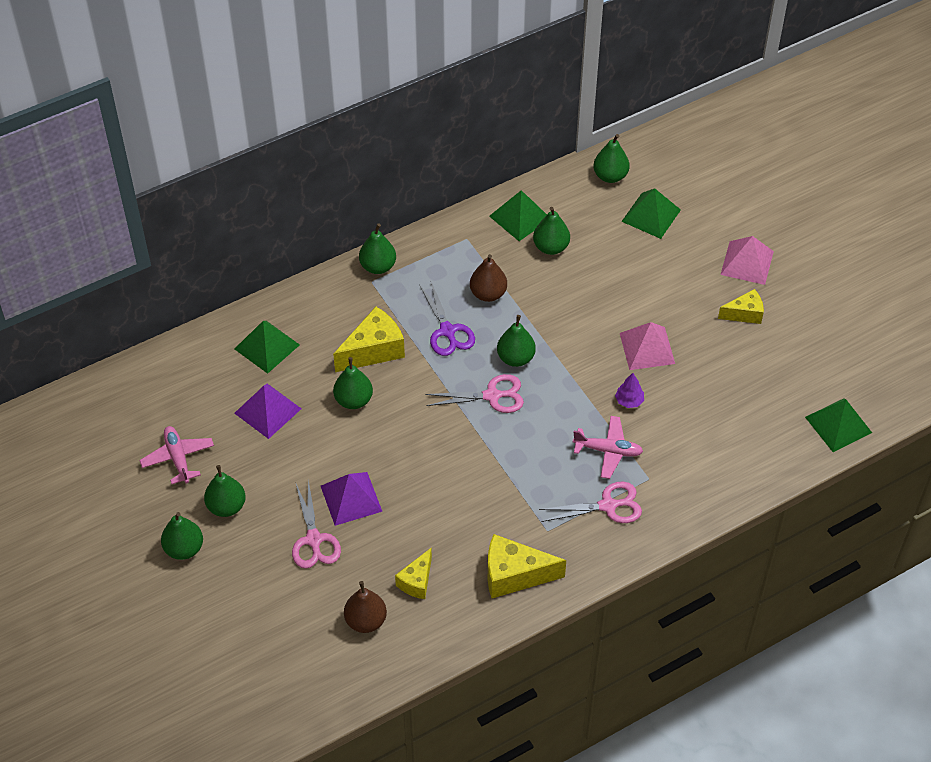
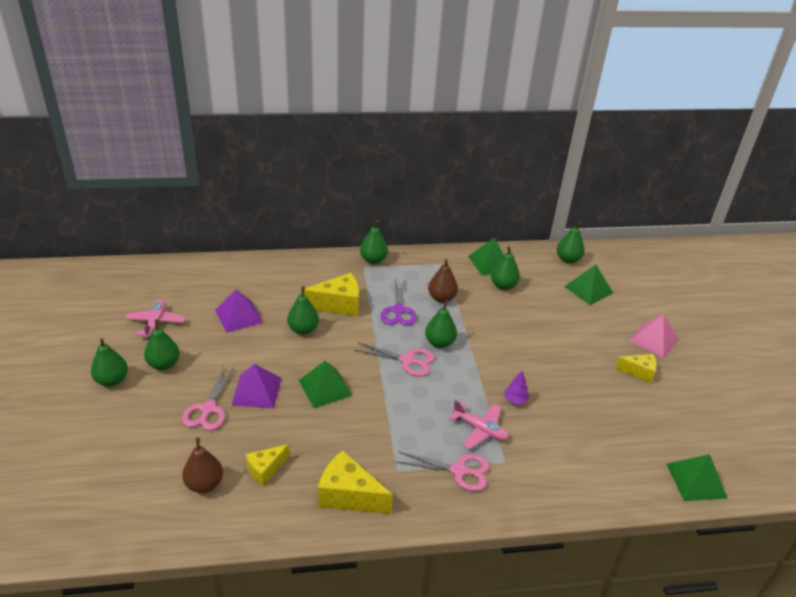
camera: 20 degrees right, 15 degrees down
green pyramid [235,321,300,374] -> green pyramid moved to [298,361,353,408]
pink pyramid [620,322,675,370] -> none

